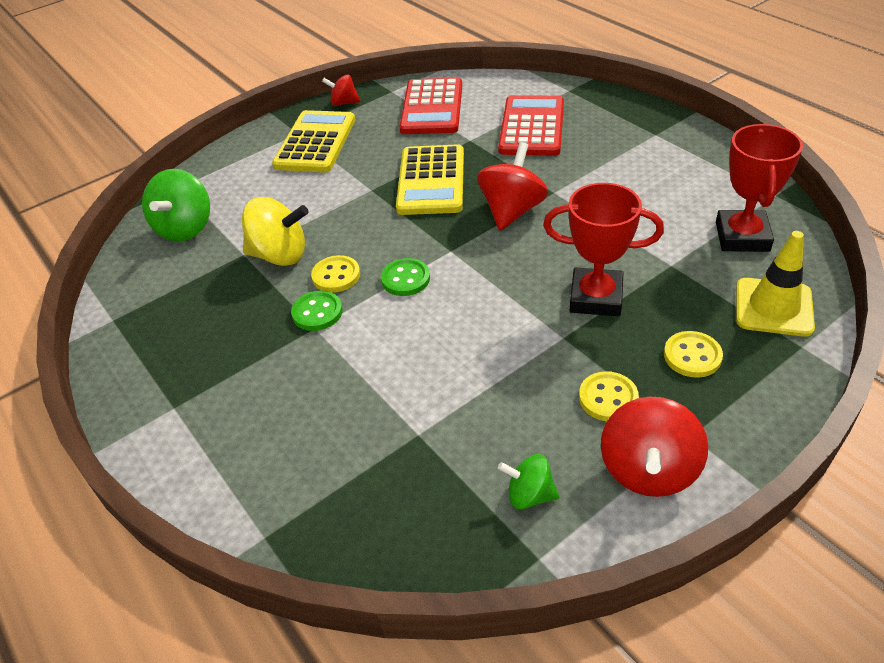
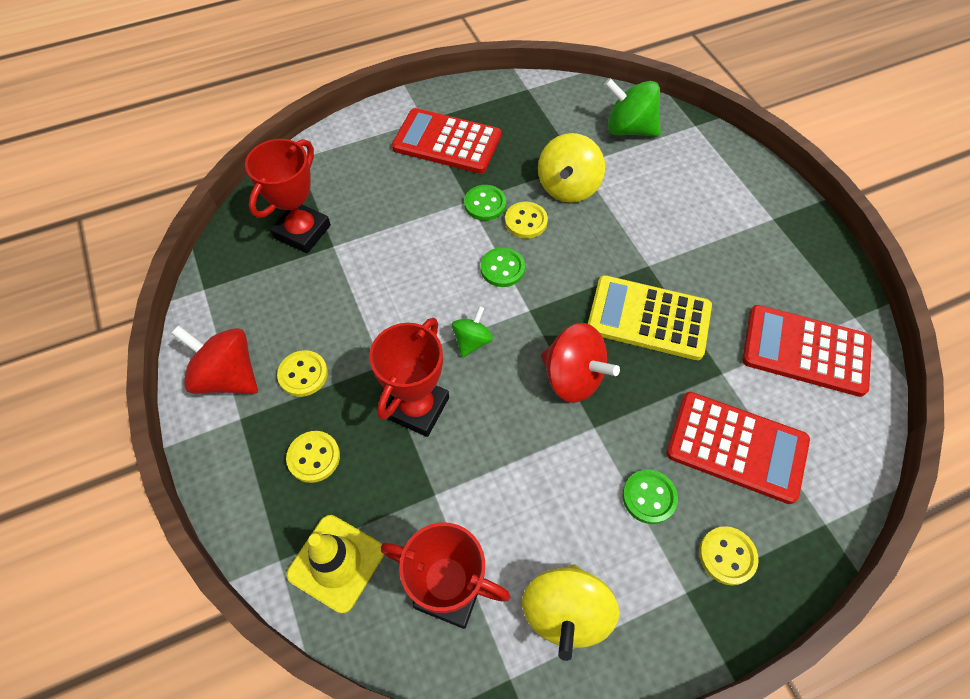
camera: 100 degrees right, 15 degrees up
yellow calculator [272,110,355,172] -> none
red spinning top [322,74,361,106] -> none
green spinning top [498,454,559,509] -> green spinning top moved to [452,306,493,358]
none -> red trophy [245,139,331,253]
none -> red calculator [392,108,501,174]
none -> yellow spinning top [522,564,619,661]
none -> green button [622,469,678,524]
none -> yellow button [699,526,759,585]

